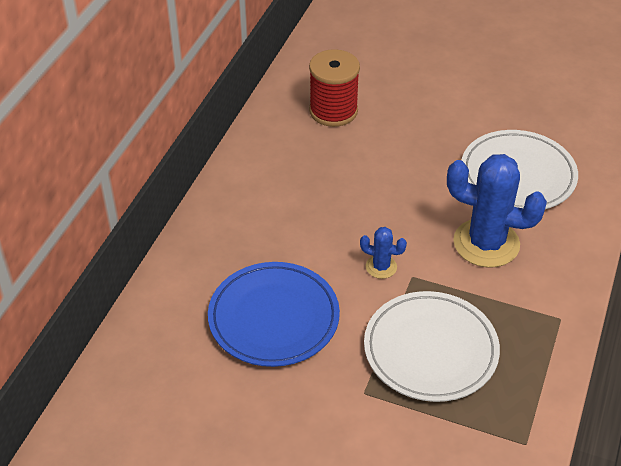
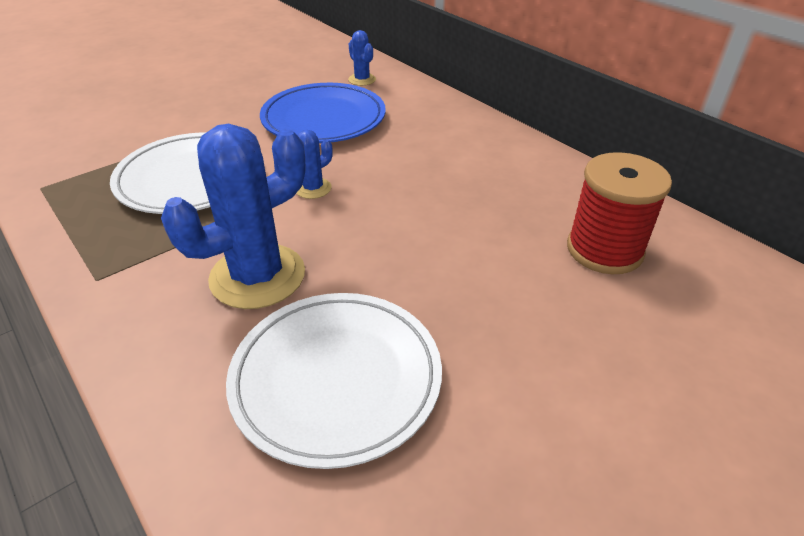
camera: 120 degrees right, 5 degrees down
none -> blue cactus [348,30,376,86]

